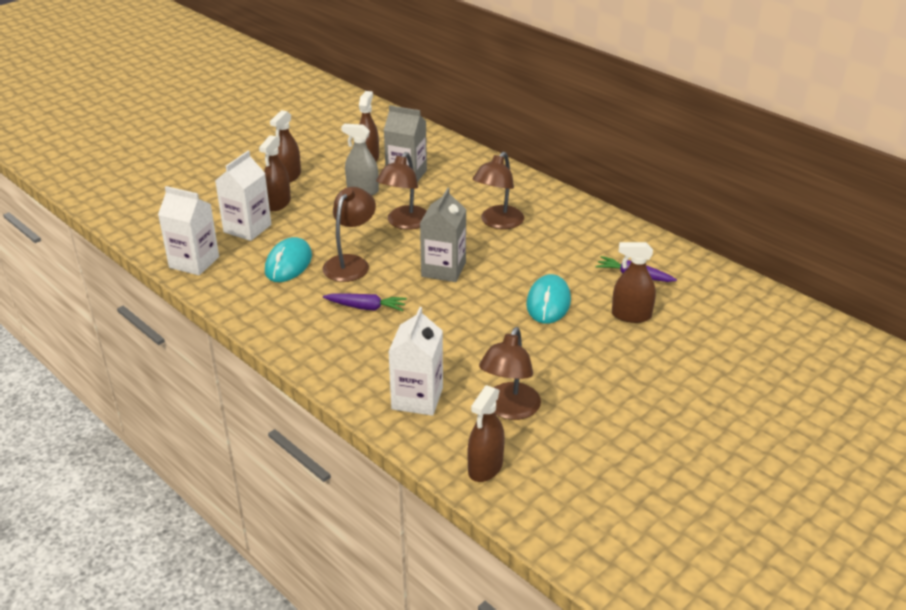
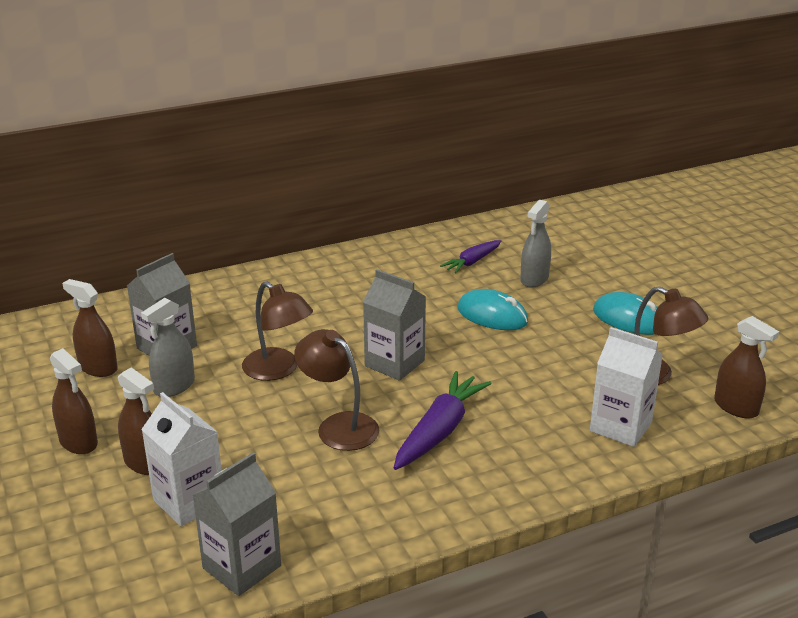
camera: 70 degrees left, 5 degrees down
white carton [158,186,219,275] -> grey carton [192,452,281,596]
turquoise mouse [265,237,312,282] -> turquoise mouse moved to [593,292,658,335]
purple carrot [323,293,407,311] -> purple carrot [394,371,492,470], size x1.60
brown lamp [473,152,524,229] -> none
brown spray bottle [612,242,656,323] -> grey spray bottle [520,200,551,288]

